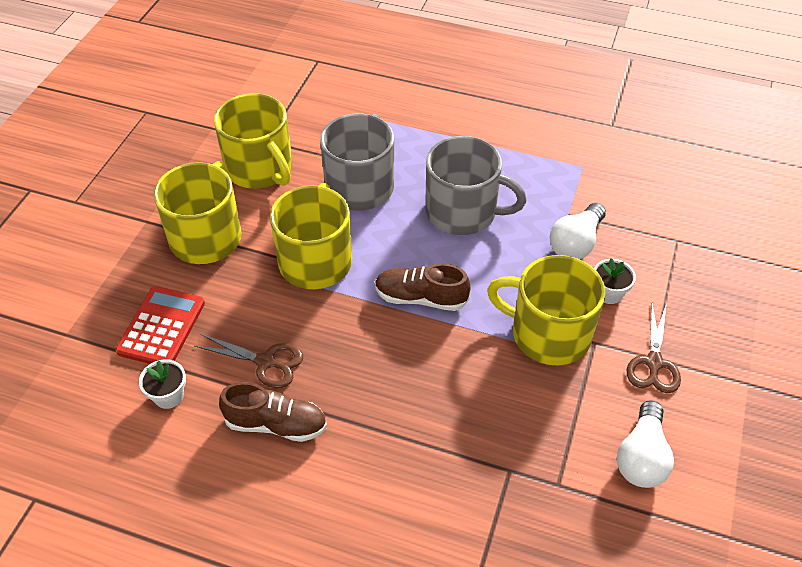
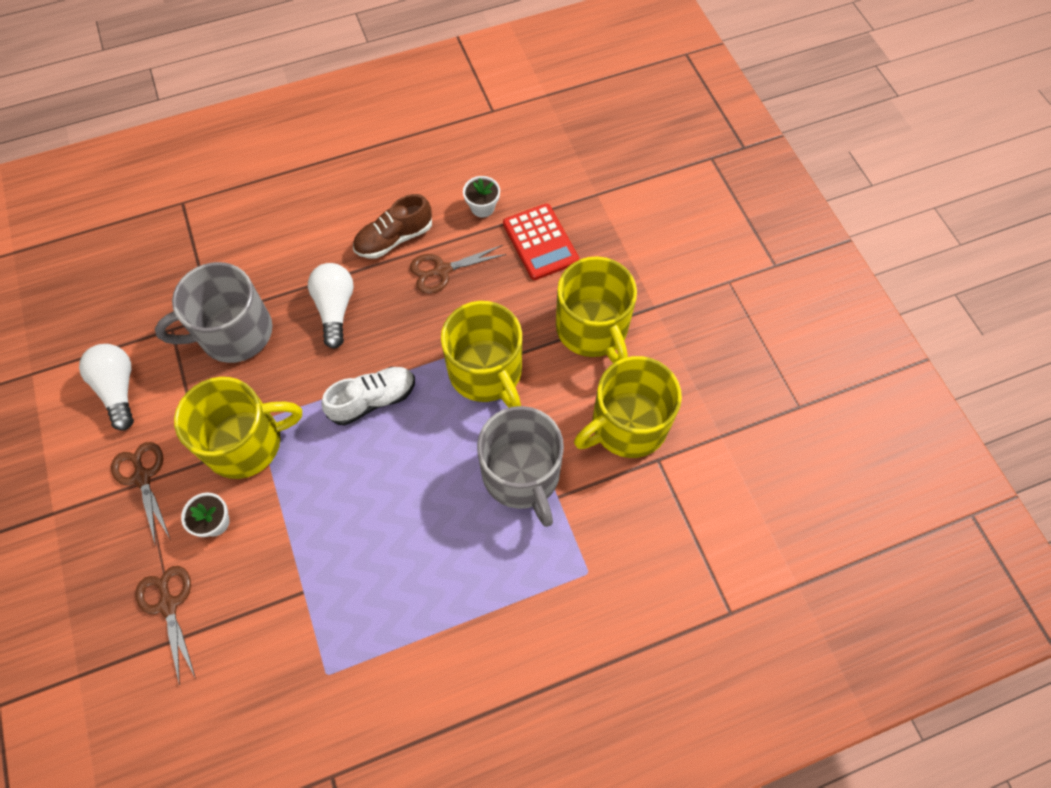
camera: 140 degrees right, 15 degrees up
yellow mug [214,93,292,189] -> yellow mug turned 45 degrees counterclockwise [574,356,682,458]
brown shoe [375,264,470,311] -> white shoe [321,367,415,426]
grey mug [425,136,527,235] -> grey mug moved to [155,262,273,363]
white light bulb [550,203,606,259] -> white light bulb moved to [308,263,354,349]
none -> brown scissors [135,566,195,685]

